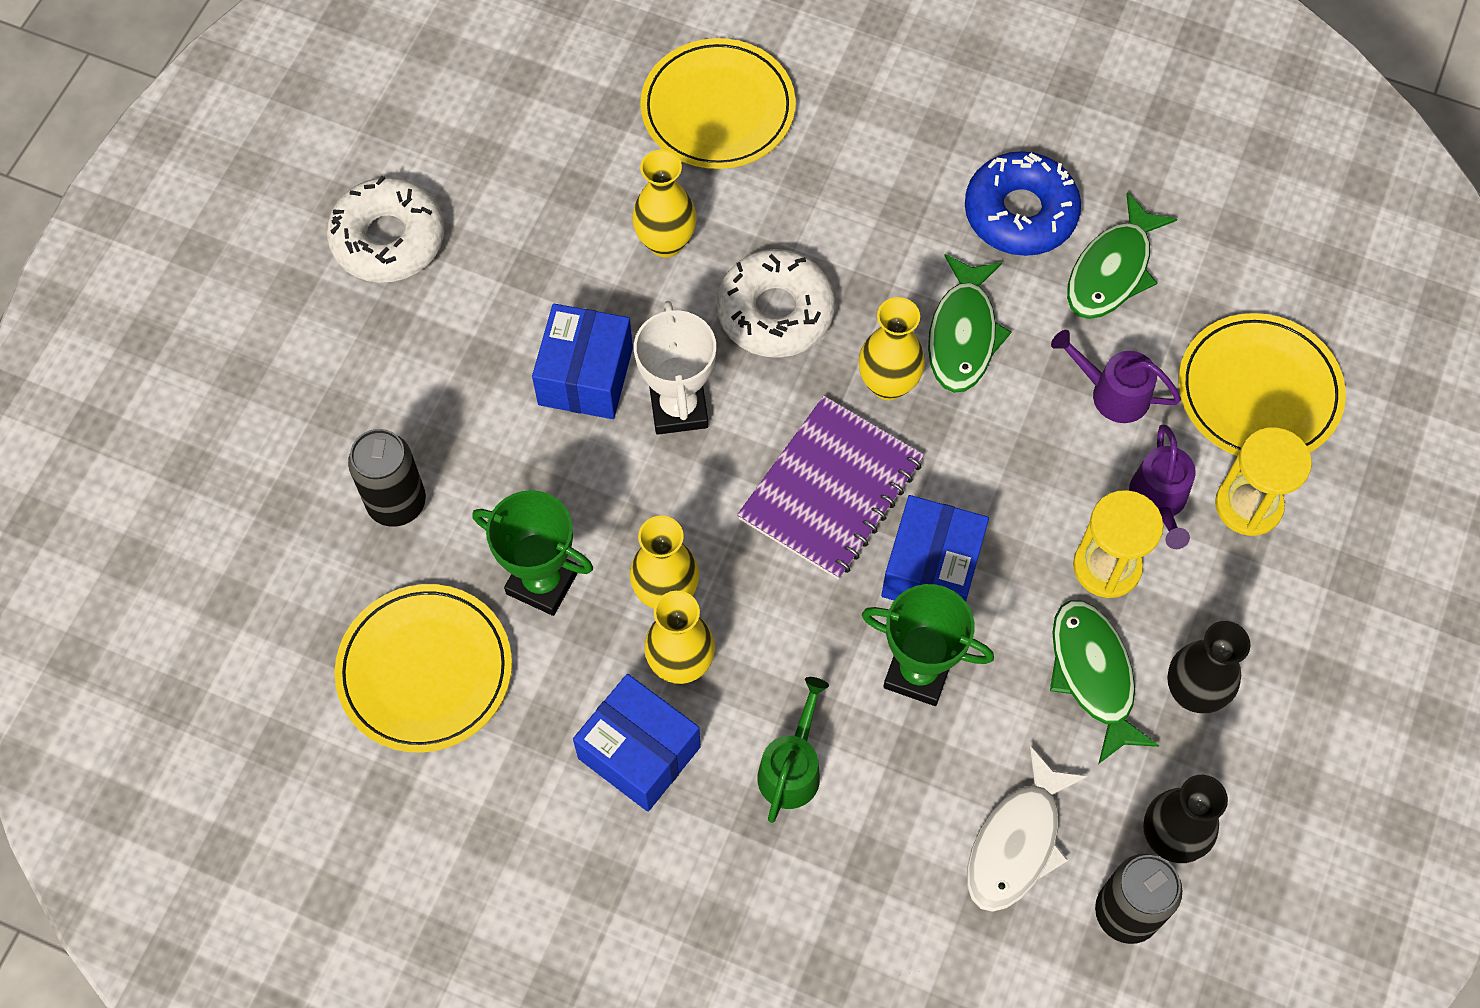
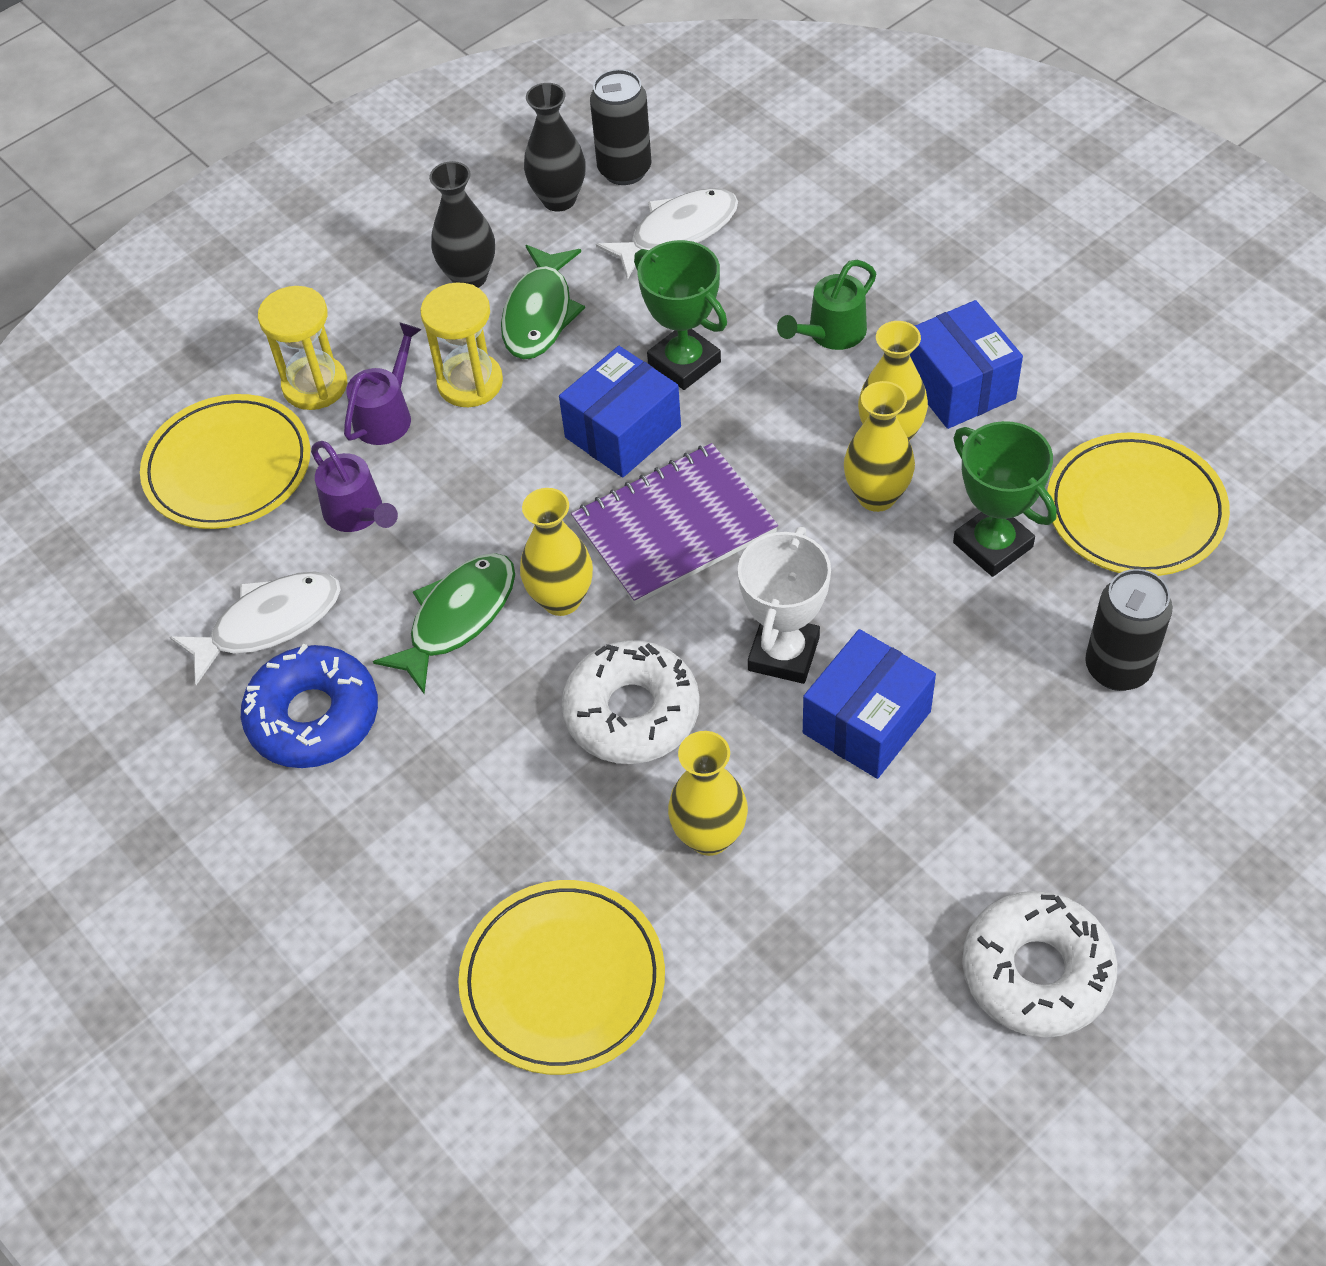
camera: 150 degrees left, 10 degrees down
green fish [1067,192,1177,319] -> white fish [170,571,341,685]

